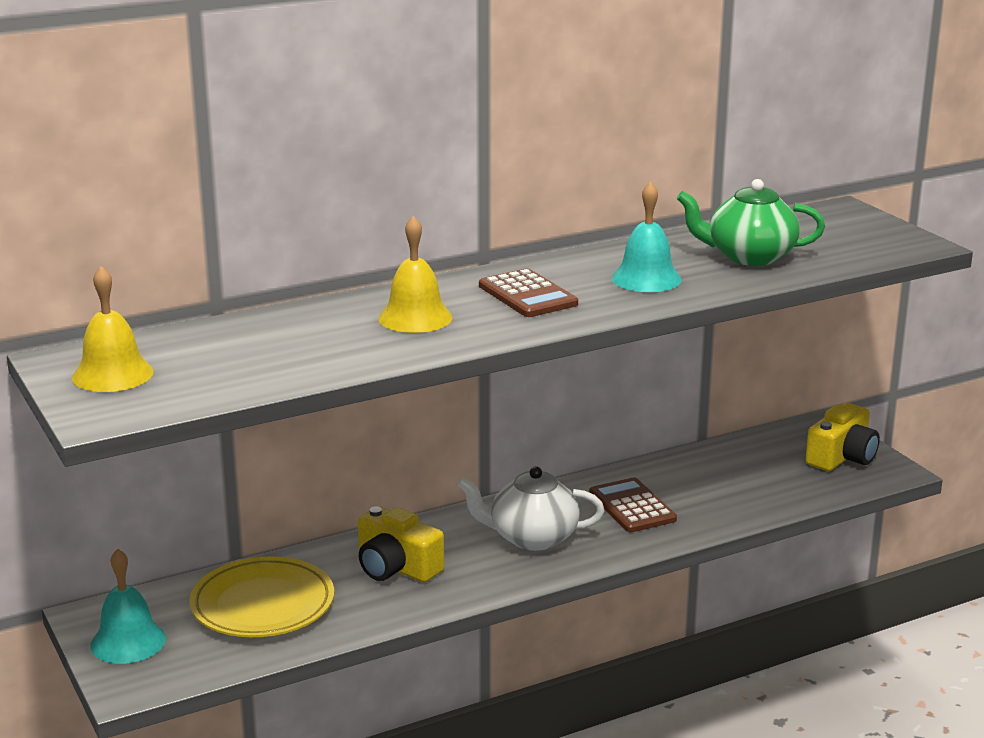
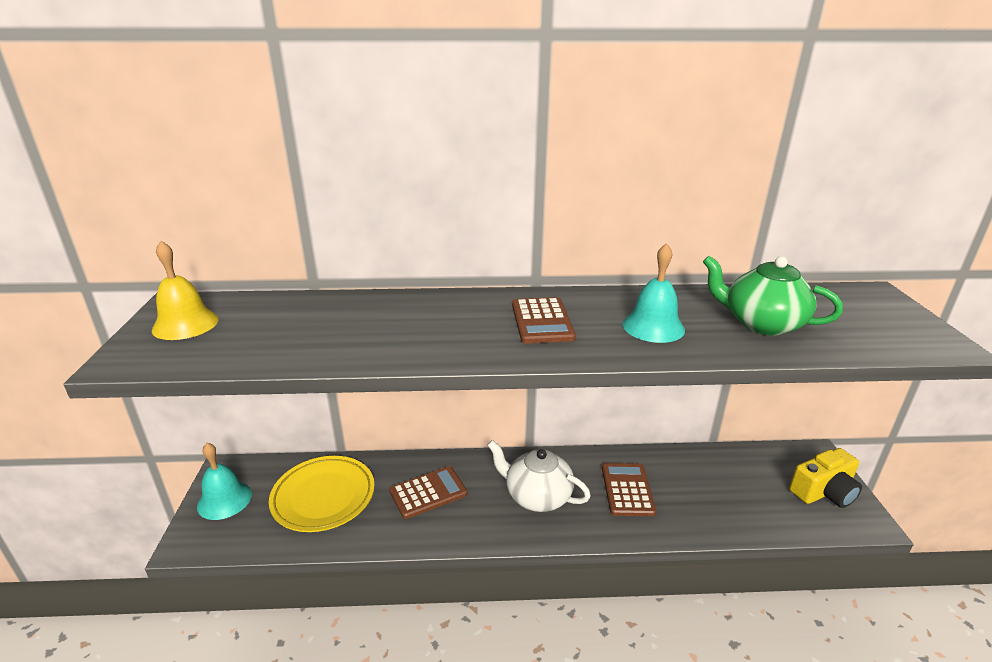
camera: 25 degrees right, 5 degrees up
yellow camera [358,506,444,582] -> brown calculator [390,466,467,519]
yellow bell [379,216,452,333] -> none

